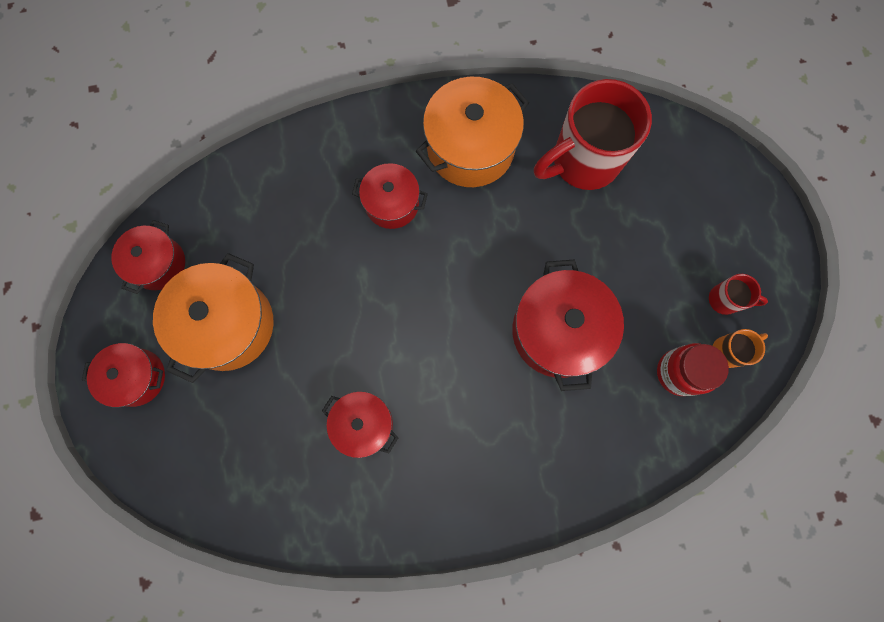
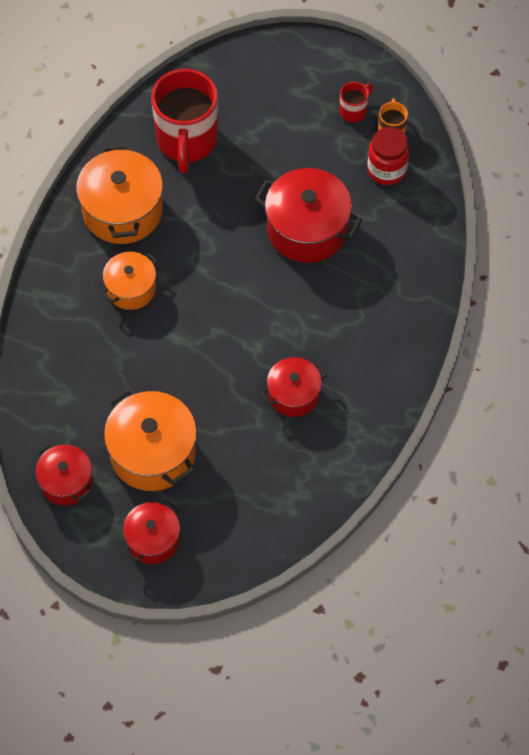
camera: 60 degrees left, 15 degrees down
red pot [352,163,428,229] -> orange pot [102,252,158,310]

